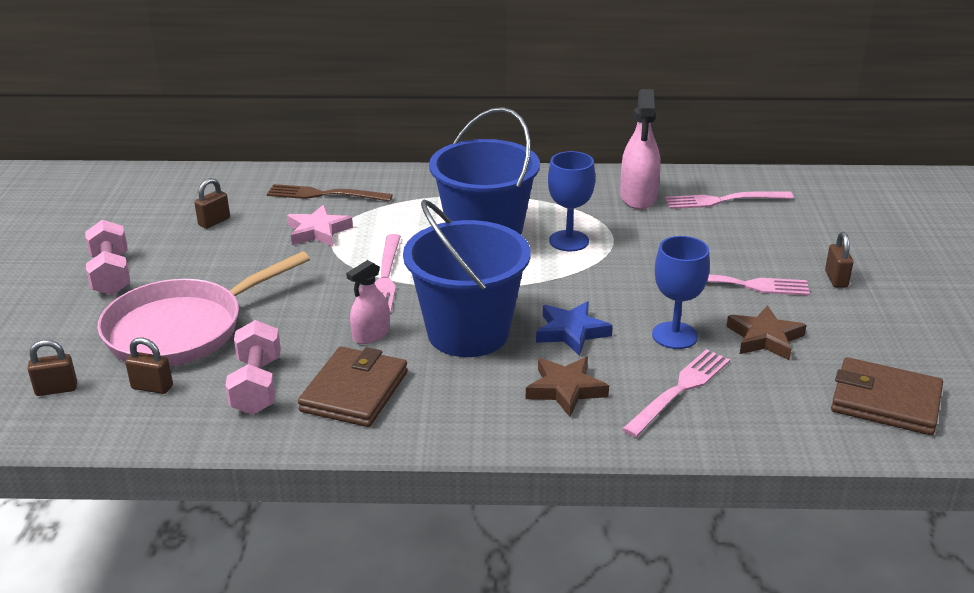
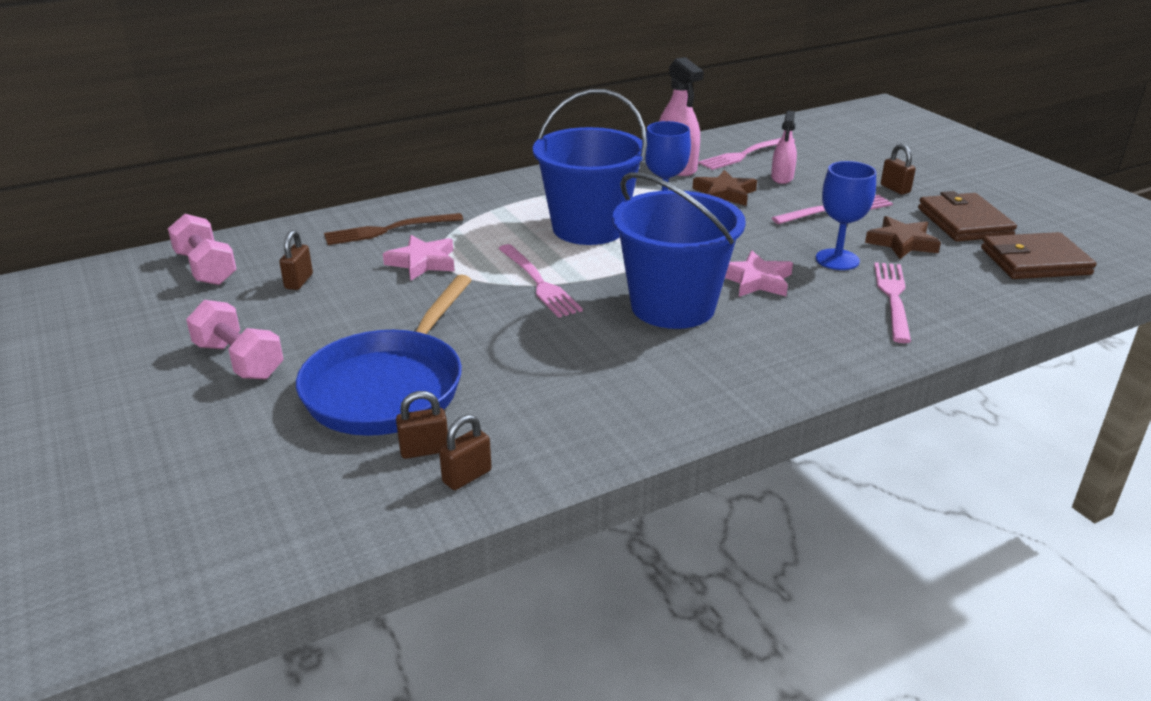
camera: 30 degrees left, 0 degrees up
brown padlock [28,340,77,396] -> brown padlock moved to [439,414,492,490]
pink pan [97,251,310,366] -> blue pan [296,274,472,436]
pink dumbbell [225,320,281,415] -> pink dumbbell moved to [168,214,237,285]
brown wallet [298,347,408,427] -> brown wallet moved to [918,191,1017,242]
pink spray bottle [346,260,390,344] -> pink spray bottle moved to [771,111,797,184]
brown star [526,357,609,417] -> brown star moved to [693,170,757,206]
blue star [536,301,613,356] -> pink star [725,251,793,297]

